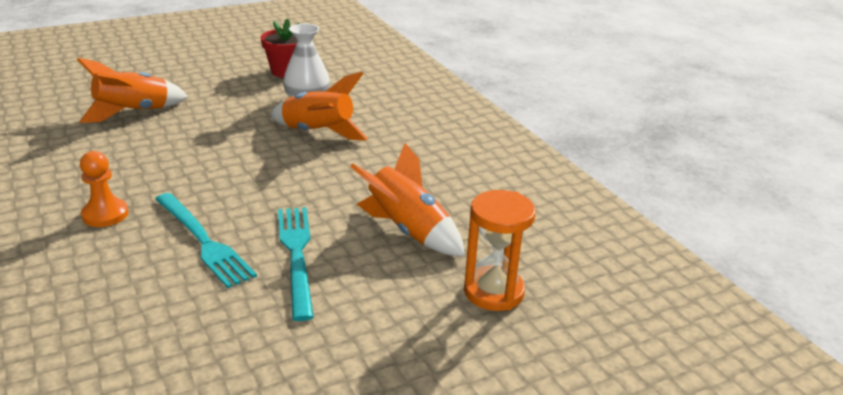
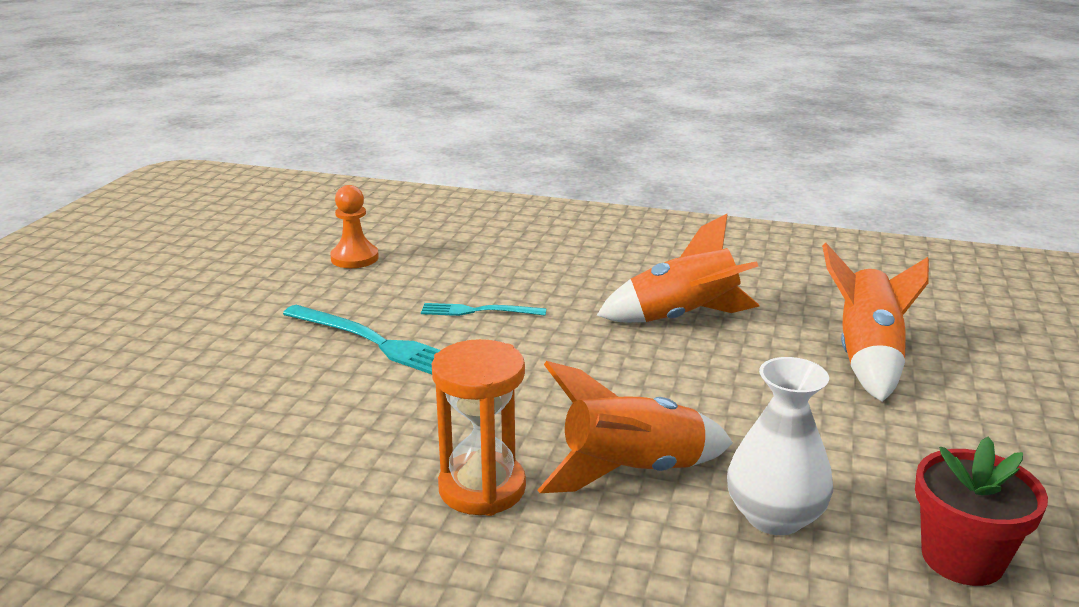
camera: 135 degrees right, 5 degrees down
orange pawn [80,151,128,227] -> orange pawn moved to [330,185,379,268]
turquoise fork [155,193,257,288] -> turquoise fork [421,303,546,316], size x0.60
orange rocket [350,143,465,256] -> orange rocket moved to [597,214,759,322]
orange hourglass [464,190,536,311] -> orange hourglass moved to [432,339,526,516]

